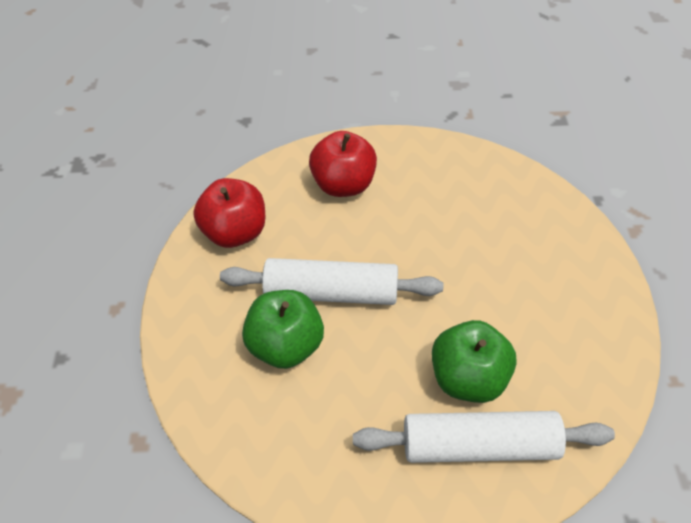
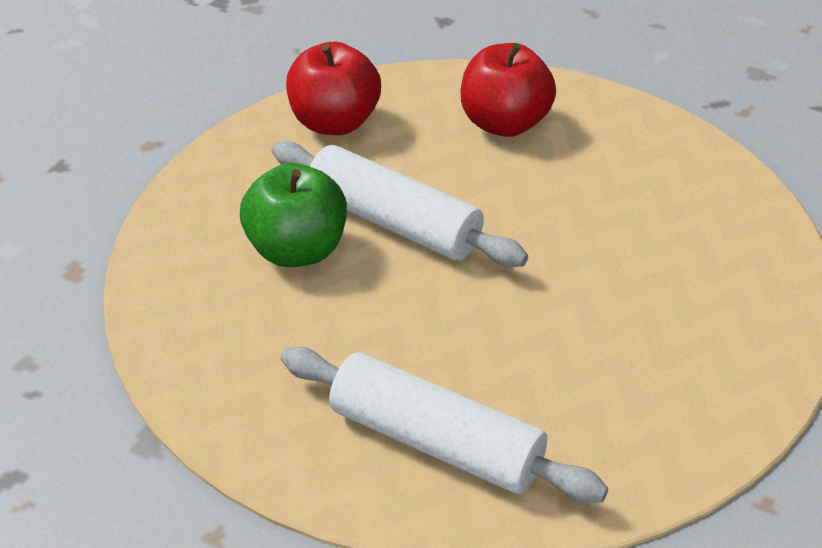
camera: 30 degrees right, 10 degrees down
green apple [432,320,517,403] -> none

